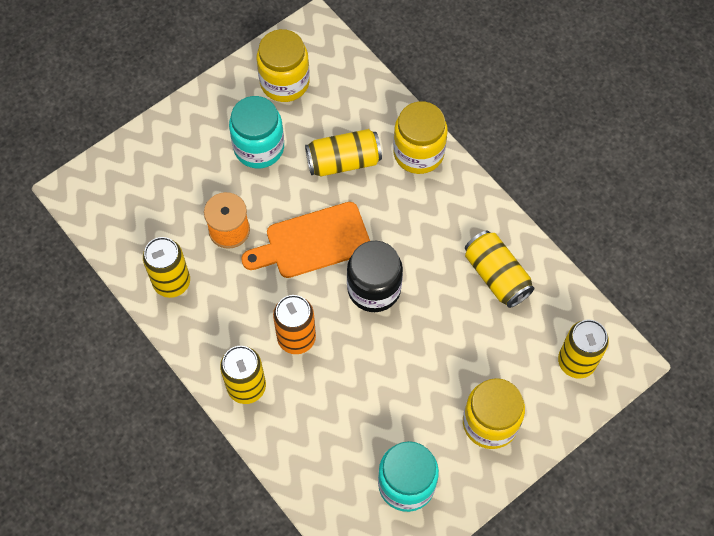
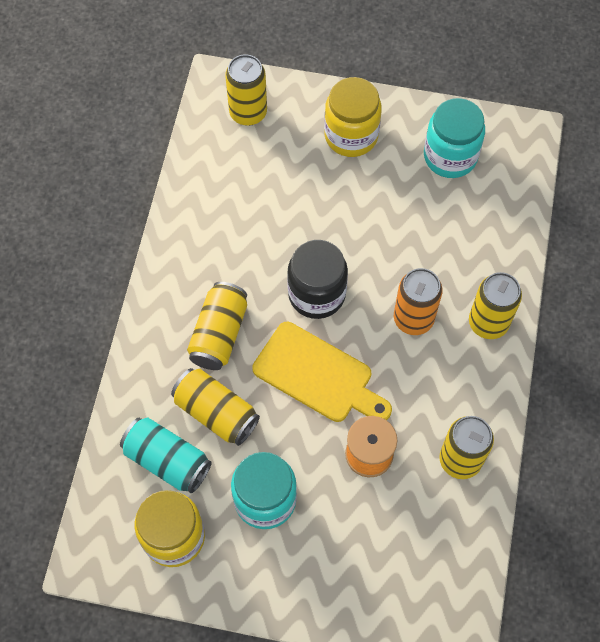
camera: 130 degrees left, 0 degrees up
orange cutting board [241,202,370,278] -> yellow cutting board [252,322,392,422]
yellow jar [393,101,448,174] -> none
yellow can [465,230,535,308] -> yellow can moved to [187,282,247,370]
none -> turquoise can [120,417,212,493]

